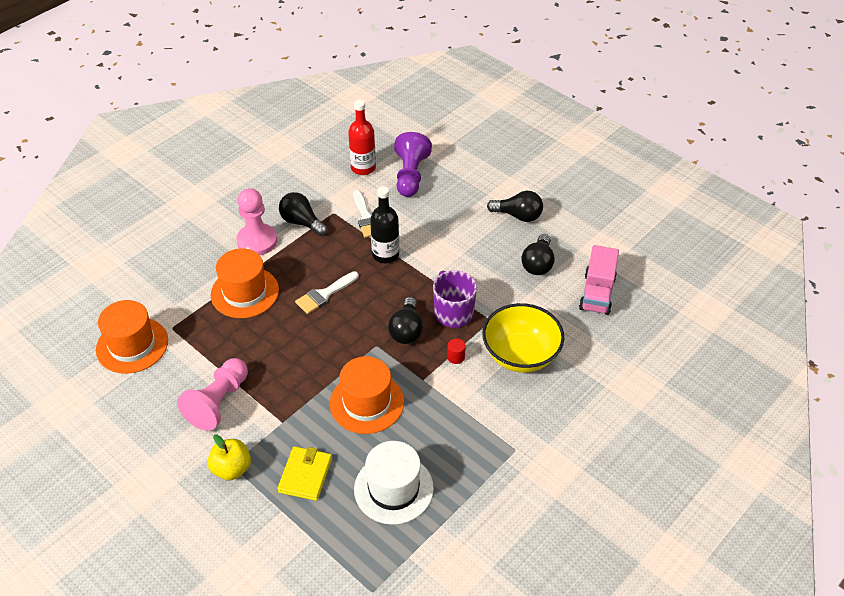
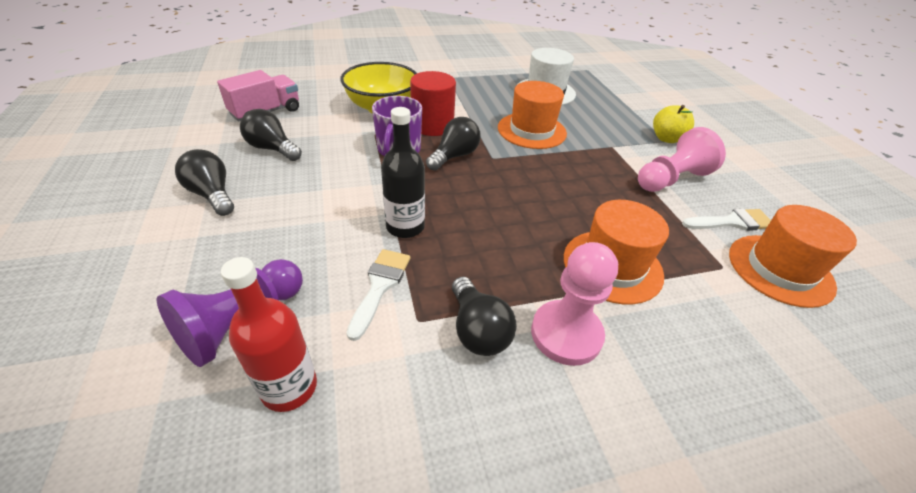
camera: 150 degrees left, 5 degrees down
yellow wallet [277,446,332,501] -> none
white brush [295,271,359,314] -> white brush moved to [682,208,771,231]
red cylinder [447,338,466,364] -> red cylinder [410,71,456,136], size x2.47
black light bulb [521,234,555,275] -> black light bulb turned 105 degrees counterclockwise [240,109,302,161]

